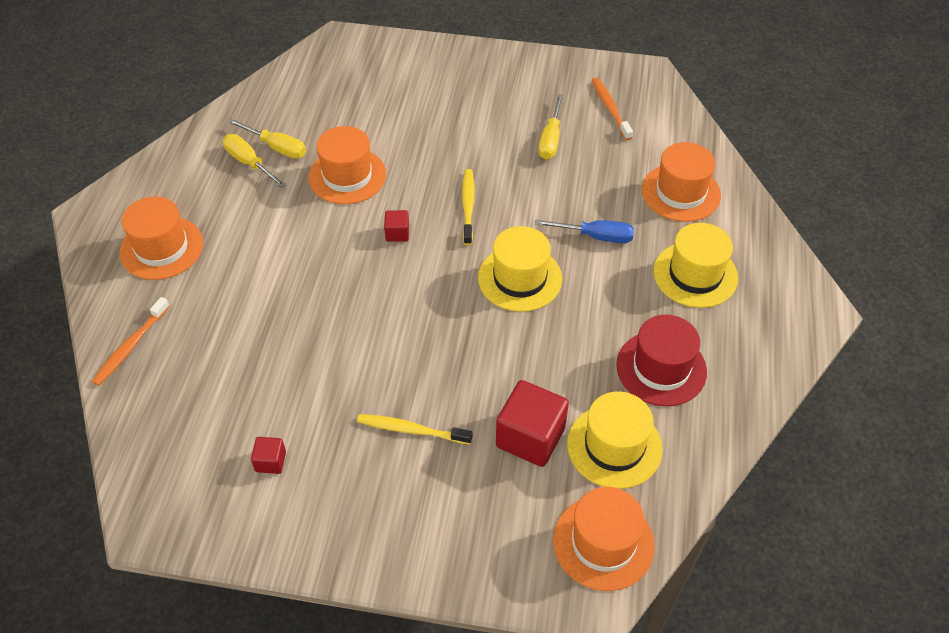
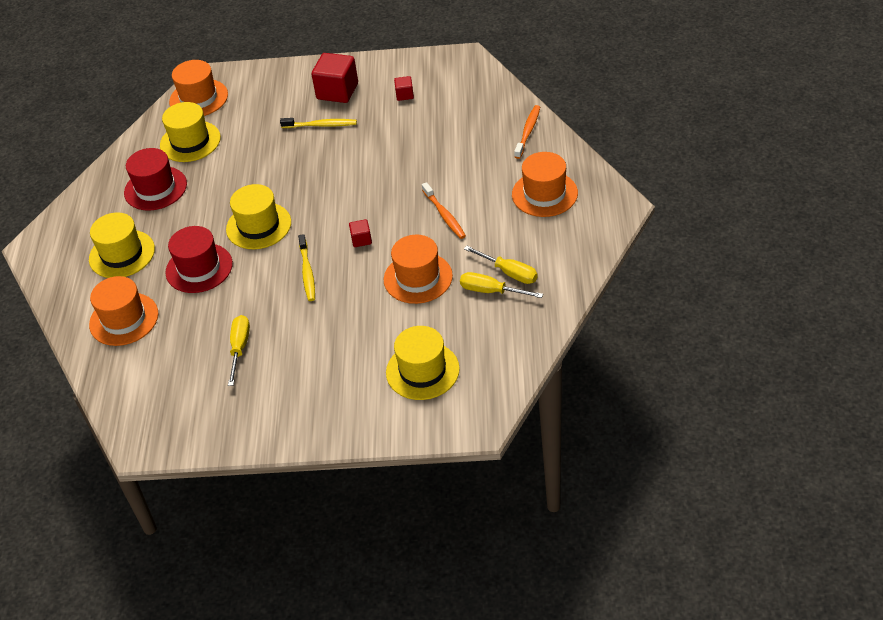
camera: 175 degrees right, 5 degrees down
red cube [496,380,569,467] -> red cube moved to [311,53,358,103]
blue screwdriver [535,220,634,243] -> red hat [165,226,233,293]
orange toothbrush [592,77,633,140] -> orange toothbrush moved to [422,182,466,239]
none -> yellow hat [386,326,460,400]

